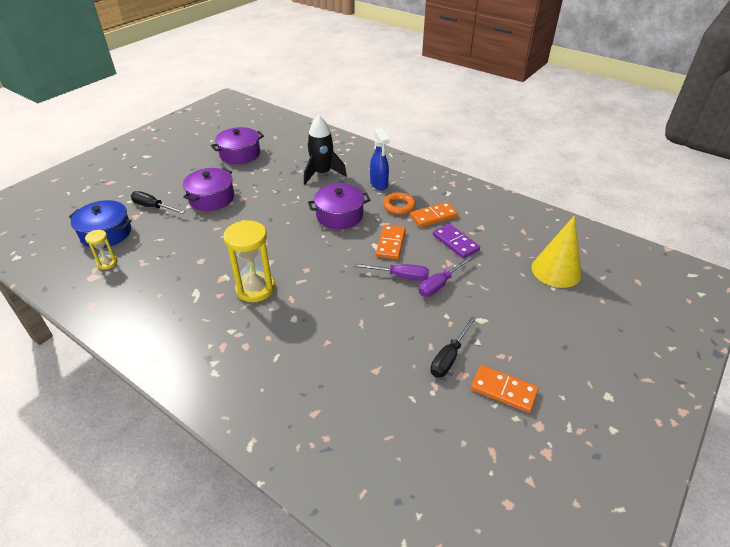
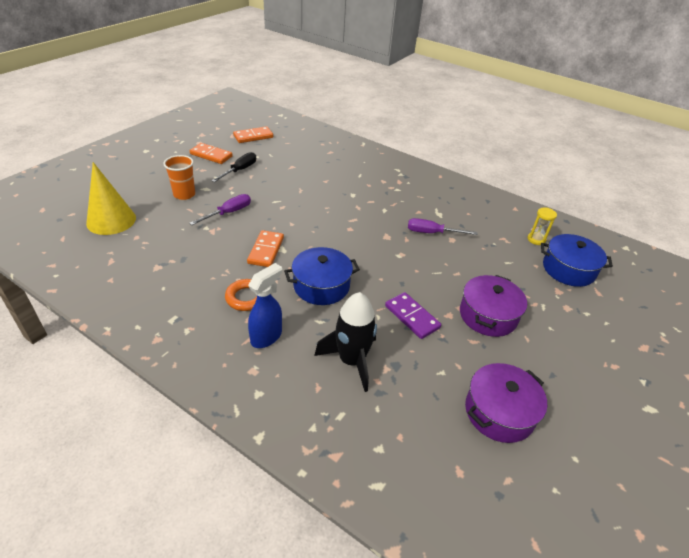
camera: 175 degrees right, 0 degrees up
black screwdriver [131,191,185,214] -> none
yellow hourglass [223,220,275,302] -> none
purple pot [308,184,370,229] -> blue pot [284,247,360,305]
purple screwdriver [354,263,429,281] -> purple screwdriver moved to [408,218,478,235]
blue spray bottle [370,128,390,190] -> blue spray bottle turned 60 degrees clockwise [248,263,282,348]
orange domino [410,202,458,227] -> orange domino moved to [233,126,273,143]
purple domino [433,224,480,259] -> purple domino moved to [385,292,441,339]
none -> orange cup [164,155,195,200]

